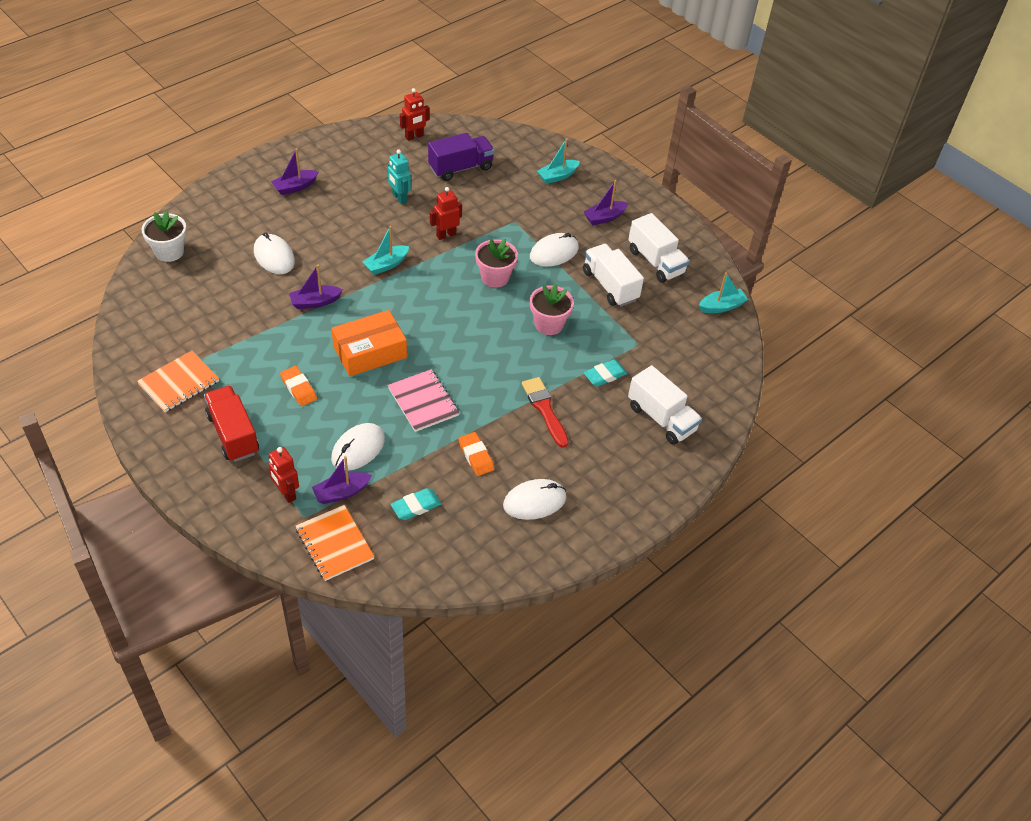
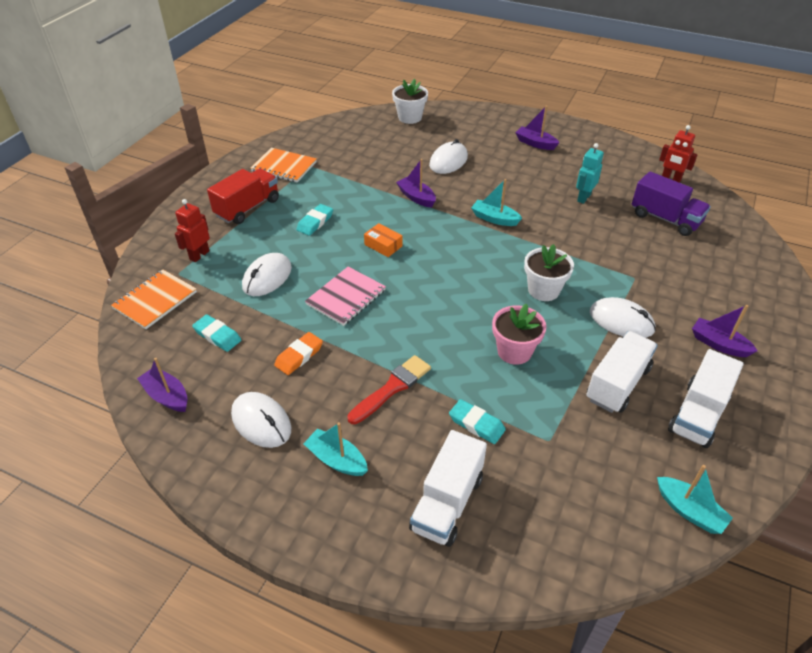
camera: 70 degrees right, 5 degrees down
orange eraser [280,366,317,406] -> turquoise eraser [296,204,333,236]
purple boat [312,456,372,504] -> purple boat moved to [137,358,188,412]
orange box [331,310,407,376] -> orange box [364,223,403,257], size x0.52
white mouse [331,423,385,471] -> white mouse turned 75 degrees counterclockwise [242,253,292,296]
red robot [430,187,462,240] -> none
pink flower pot [475,239,518,288] -> white flower pot [524,244,574,301]
turquoise boat [537,138,580,184] -> turquoise boat moved to [303,422,368,476]

